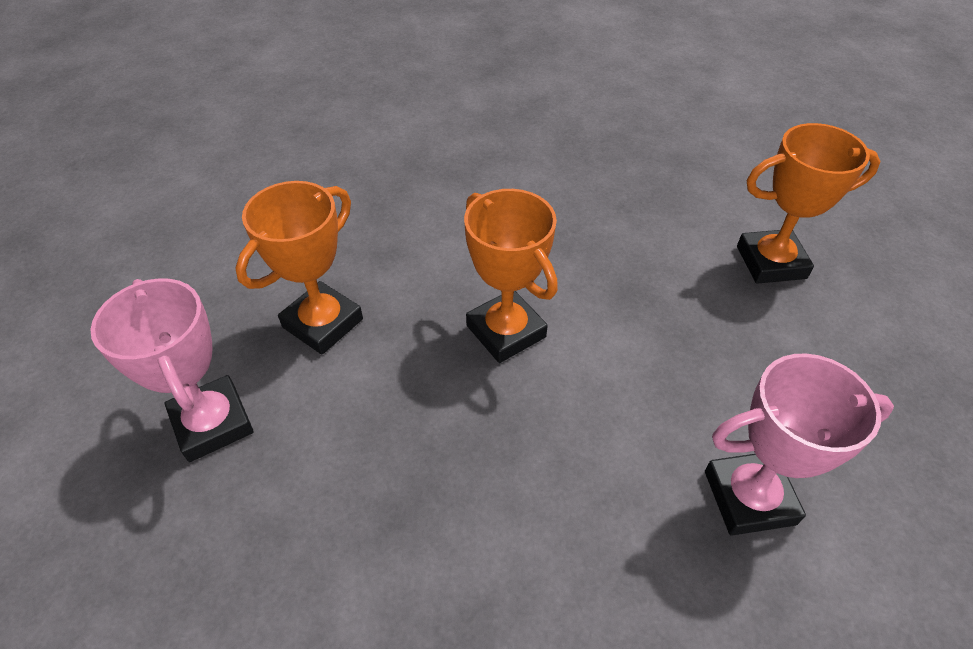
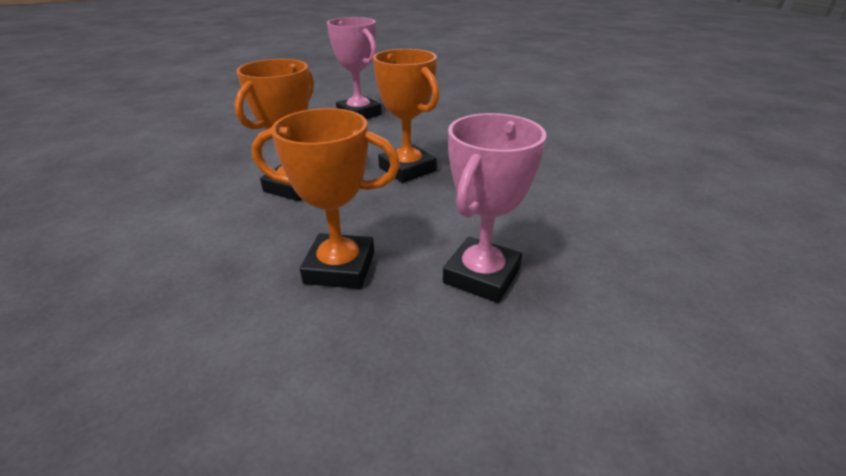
camera: 120 degrees left, 15 degrees down
orange trophy [737,123,880,284] -> orange trophy moved to [373,49,439,183]

